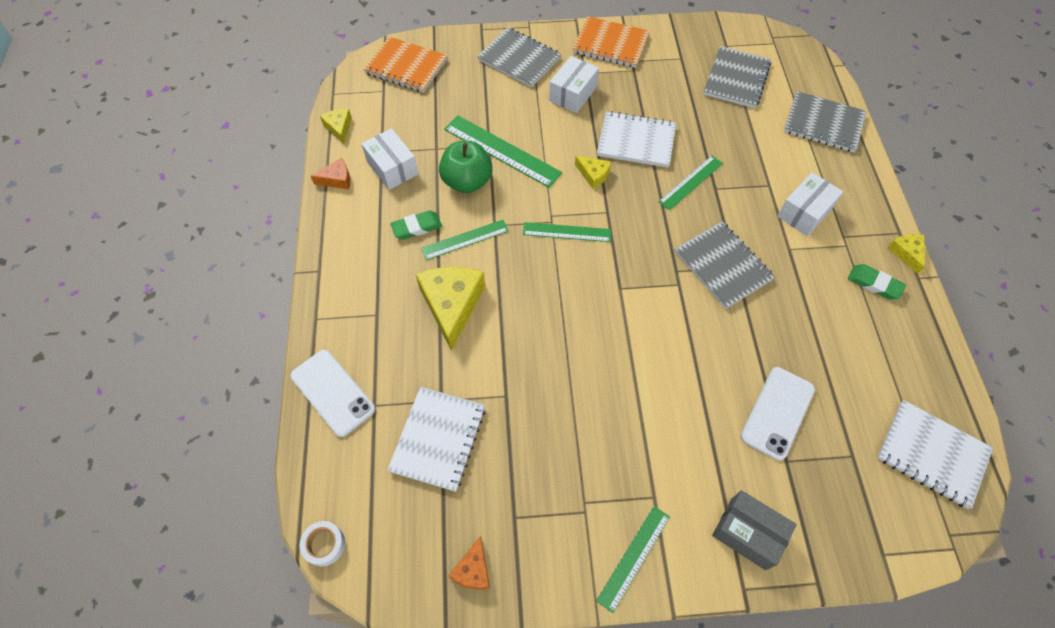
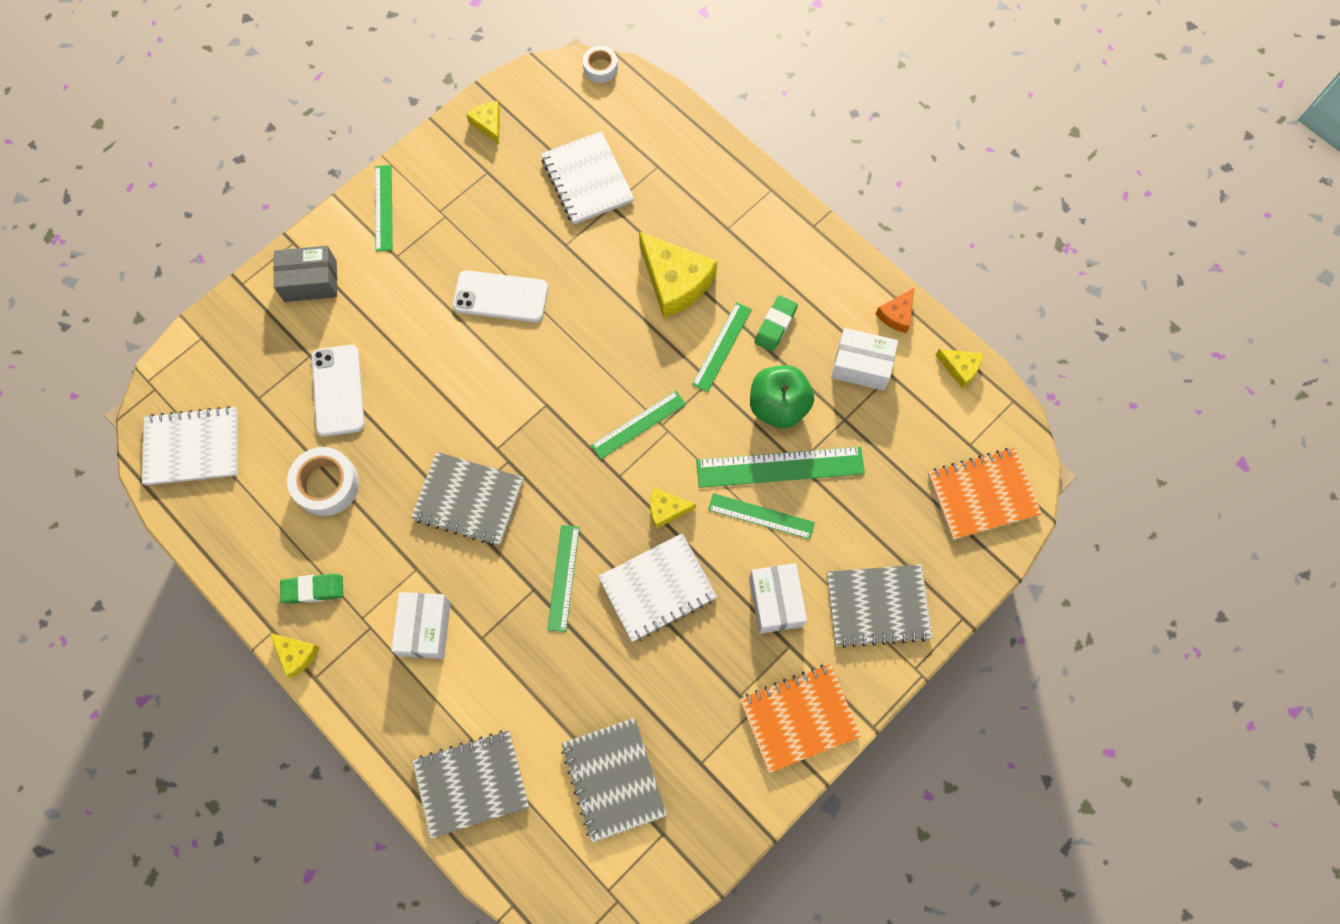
camera: 140 degrees right, 10 degrees up
white phone [290,350,375,437] -> white phone moved to [453,270,548,322]
orange cheese [449,536,490,590] -> yellow cheese [466,101,500,144]
none -> white tape [287,447,359,516]
none -> green ruler [708,493,815,539]

